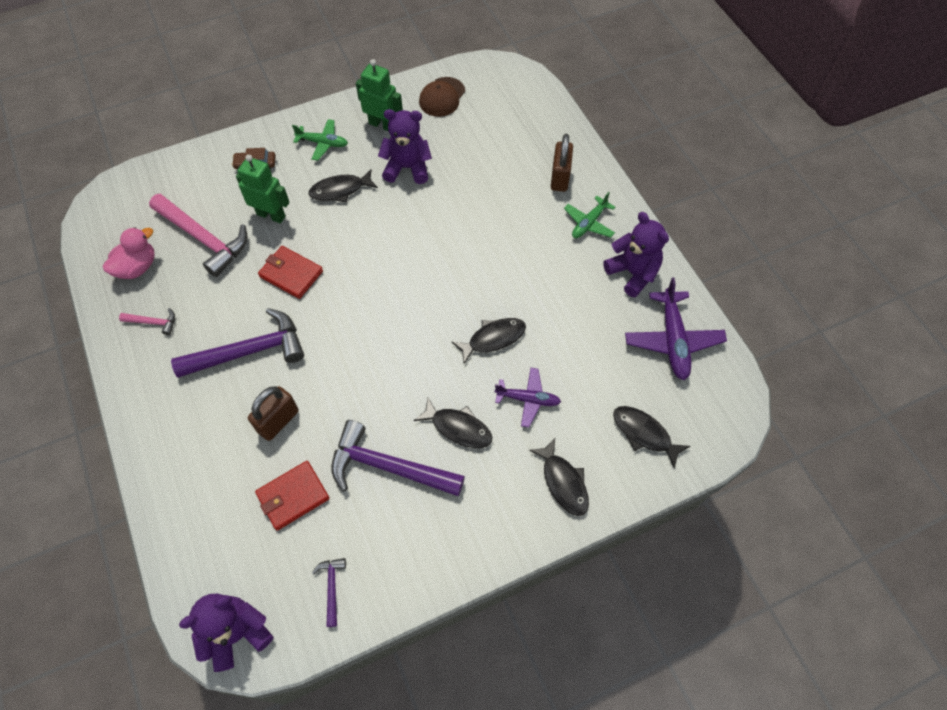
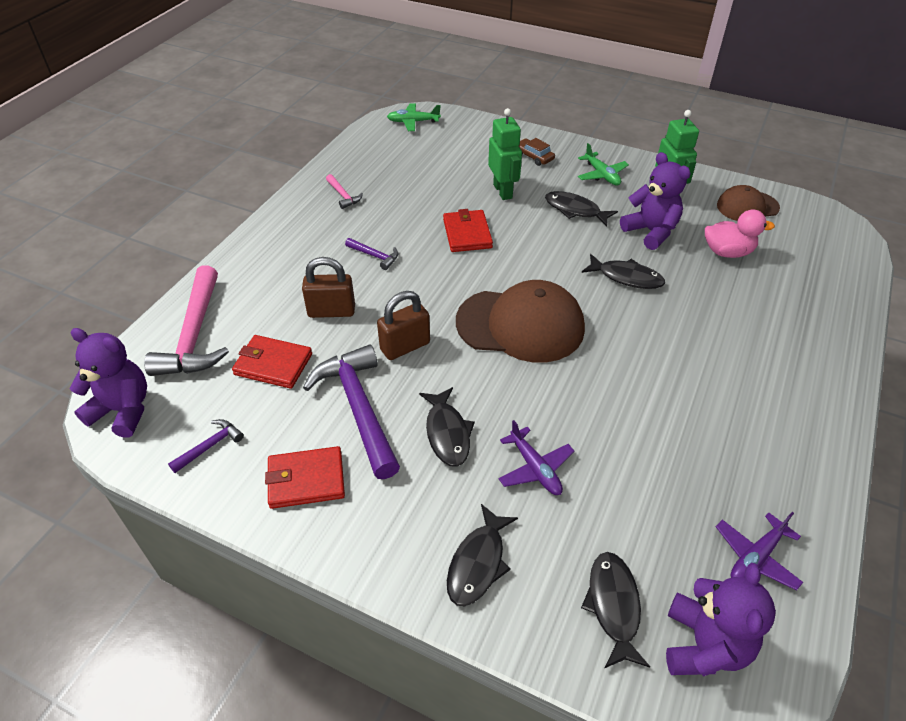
camera: 50 degrees right, 15 degrees down
pink duck [103,227,155,279] -> pink duck moved to [705,209,775,258]
pink hammer [149,194,247,277] -> pink hammer moved to [144,265,229,376]
purple hammer [171,308,304,378] -> purple hammer [345,238,398,270], size x0.45
black fish [452,318,526,364] -> black fish moved to [582,254,665,289]
brown padlock [551,134,573,192] -> brown padlock moved to [377,291,430,360]
green plane [564,192,615,238] -> green plane moved to [387,103,441,131]
purple teddy bear [603,212,669,297] -> purple teddy bear moved to [666,563,776,676]
purple plane [625,277,727,380] -> purple plane [716,512,804,591], size x0.63
none -> red wallet [265,446,345,509]
none -> brown cap [456,280,585,363]

